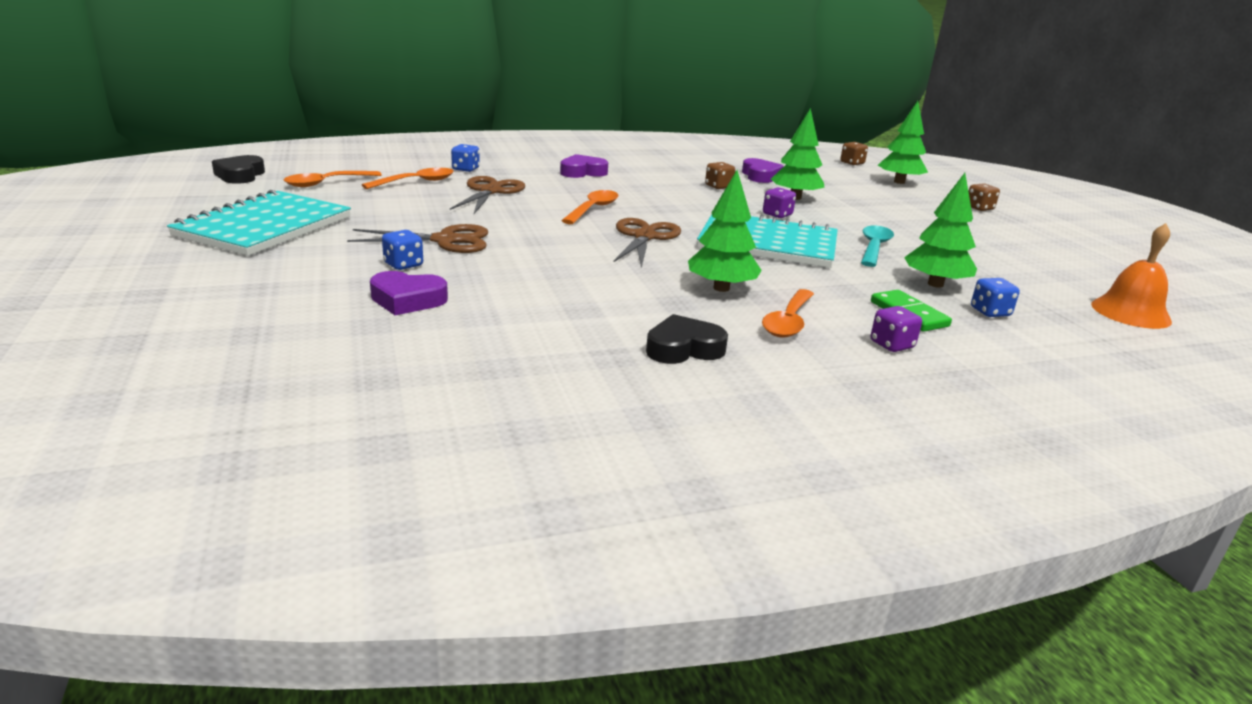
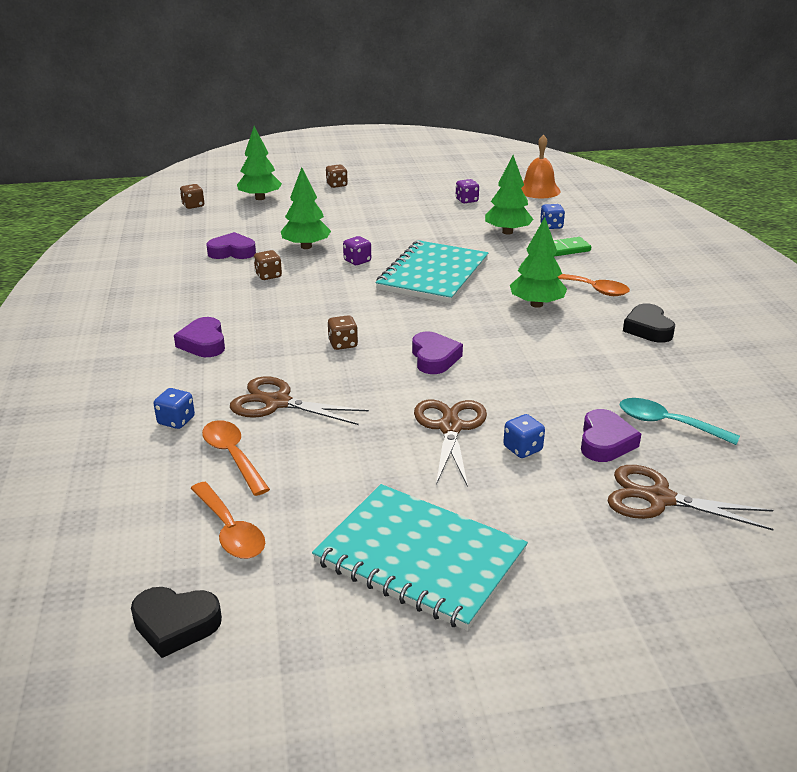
camera: 80 degrees left, 5 degrees up
orange spoon [561,190,619,224] -> brown dice [328,315,358,350]
brown scissors [613,218,681,268] -> brown scissors moved to [607,465,774,530]
turquoise spoon [861,225,894,267] -> turquoise spoon moved to [620,398,740,445]
purple dice [871,306,922,352] -> purple dice moved to [456,179,479,203]
none -> purple heart [412,332,463,374]

